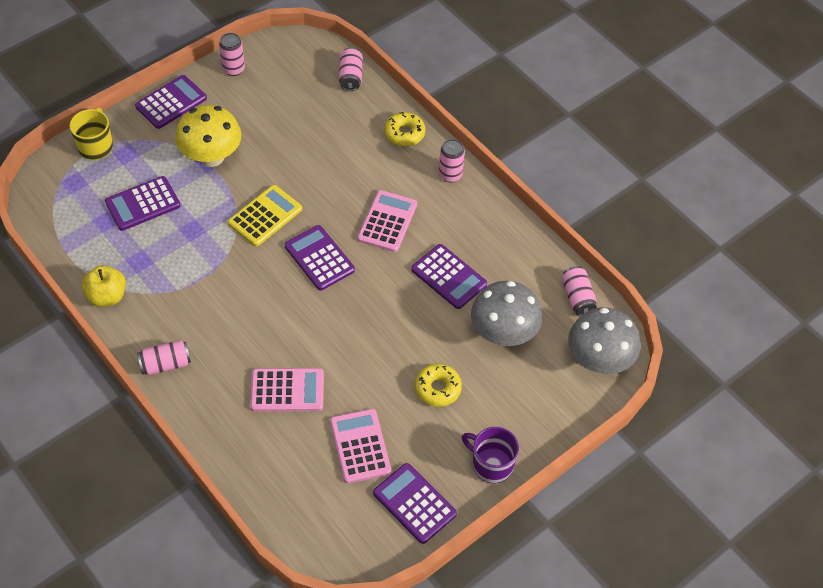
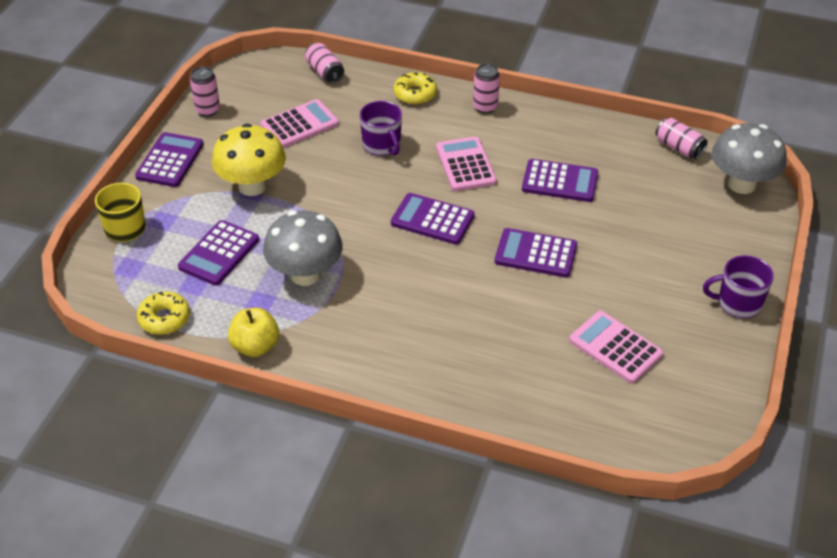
camera: 30 degrees left, 10 degrees down
pink can [137,340,191,375] -> none
yellow calculator [228,185,302,247] -> none
pink calculator [250,368,324,412] -> pink calculator moved to [261,99,339,148]
purple calculator [373,463,457,544] -> purple calculator moved to [495,228,577,278]
yellow donut [415,364,462,407] -> yellow donut moved to [137,291,190,335]
grey mushroom [471,281,542,346] -> grey mushroom moved to [263,211,343,286]
none -> purple mug [360,101,402,156]

